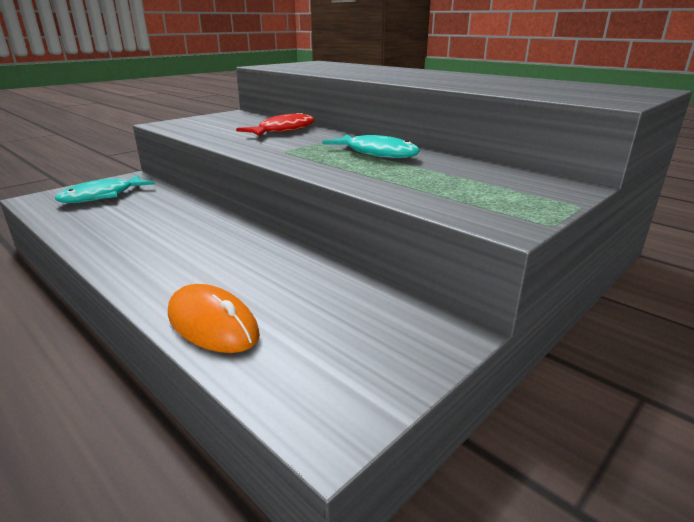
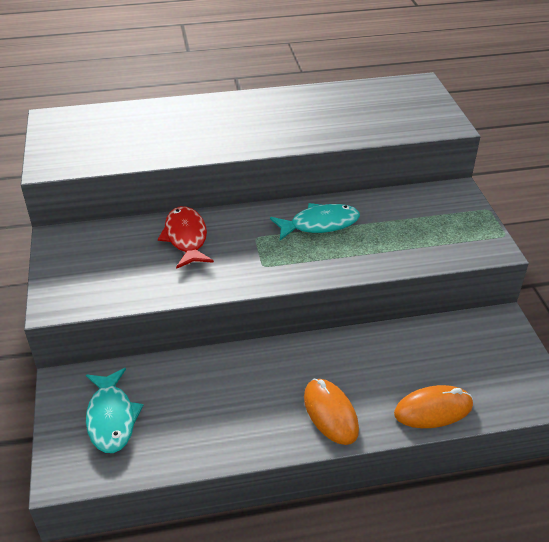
camera: 55 degrees left, 15 degrees up
none -> orange mouse [304,379,359,445]

